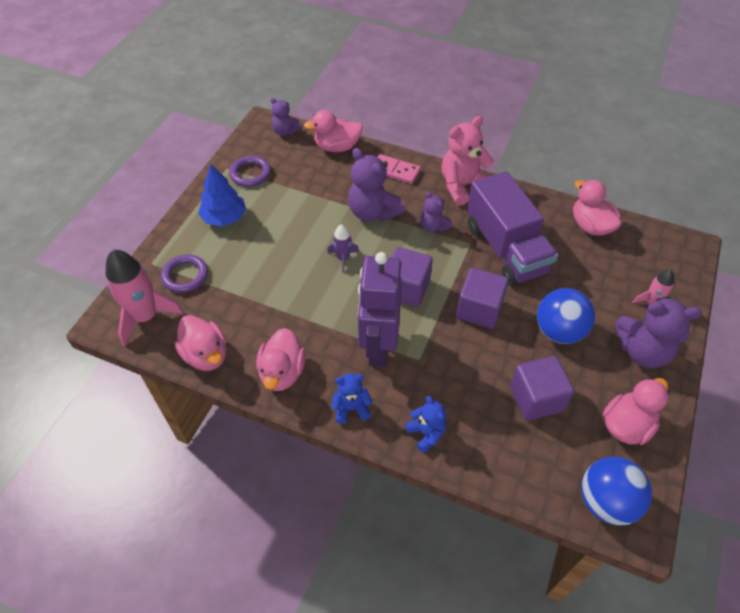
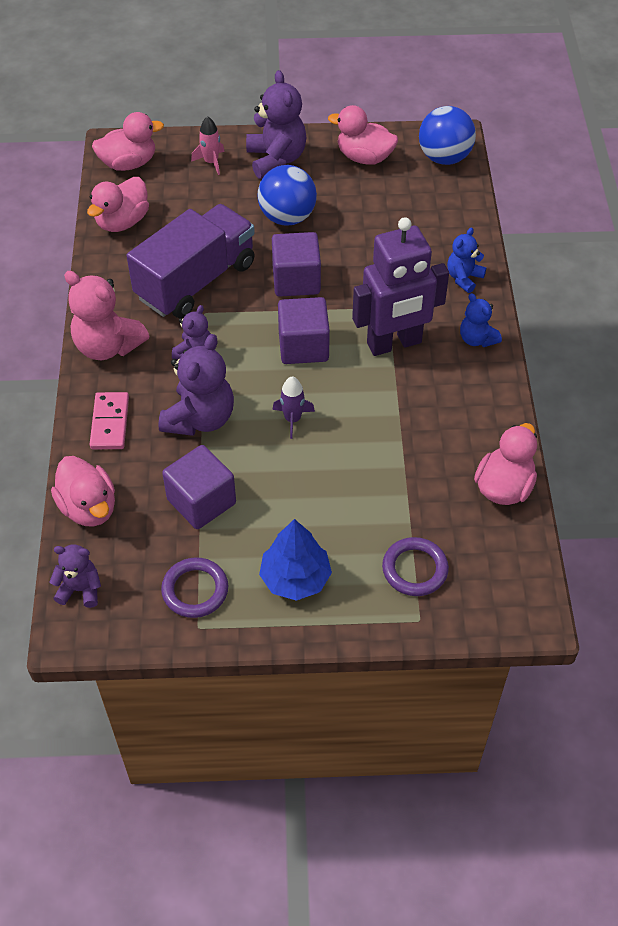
camera: 115 degrees left, 0 degrees up
pink rocket [106,250,184,346] -> none
pink duck [256,328,306,391] -> pink duck moved to [92,112,164,171]
purple teddy bear [270,98,302,136] -> purple teddy bear turned 90 degrees counterclockwise [49,544,101,608]
purple cube [510,356,574,421] -> purple cube moved to [162,445,236,529]

